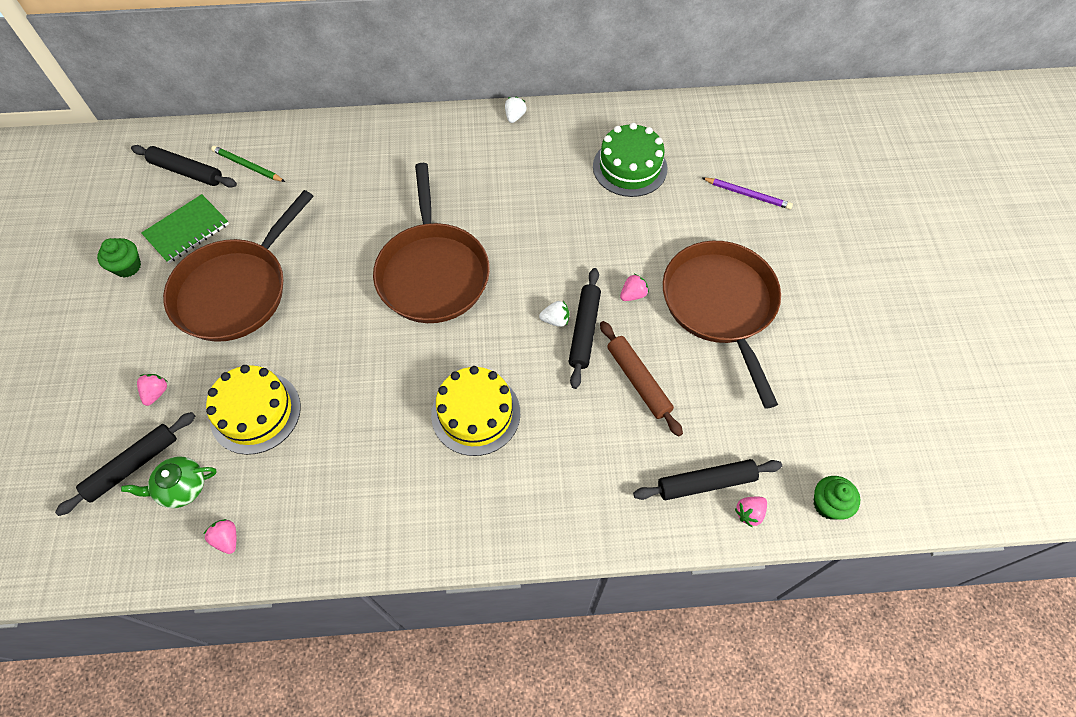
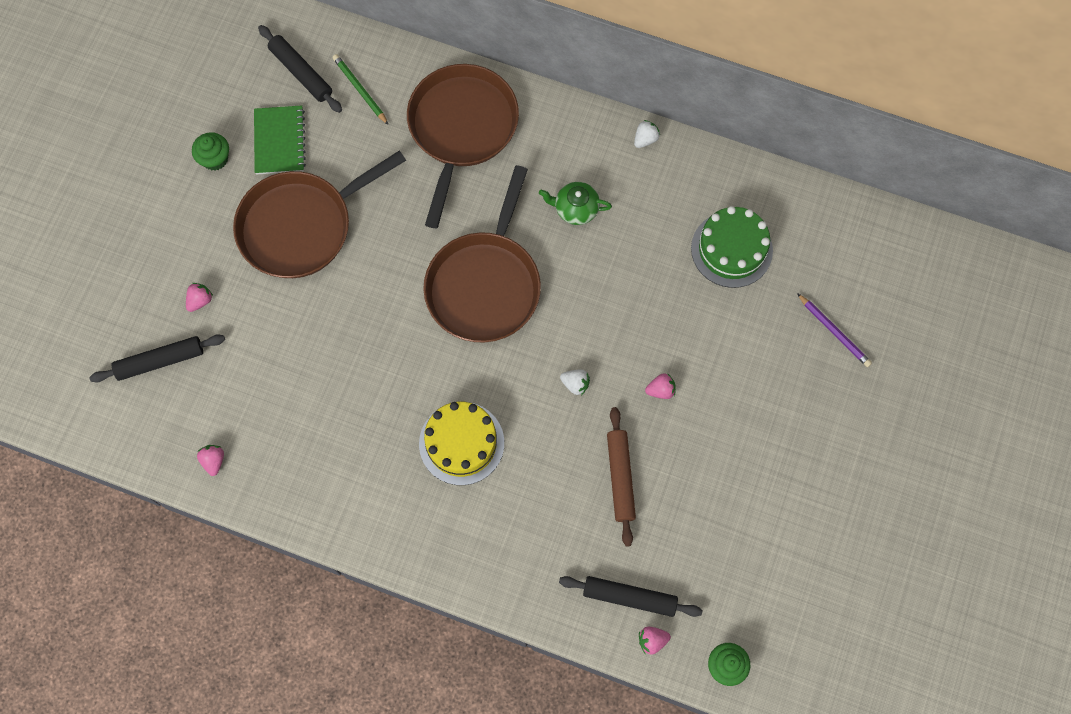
camera: 25 degrees right, 10 degrees up
green teapot [121,456,217,508] -> green teapot moved to [539,182,612,225]
green notebook [141,194,229,263] -> green notebook turned 75 degrees counterclockwise [254,105,306,175]
yellow cake [206,365,301,455] -> none
black rolling pin [568,268,601,389] -> none
brown pan [663,241,781,408] -> brown pan moved to [407,64,519,228]

